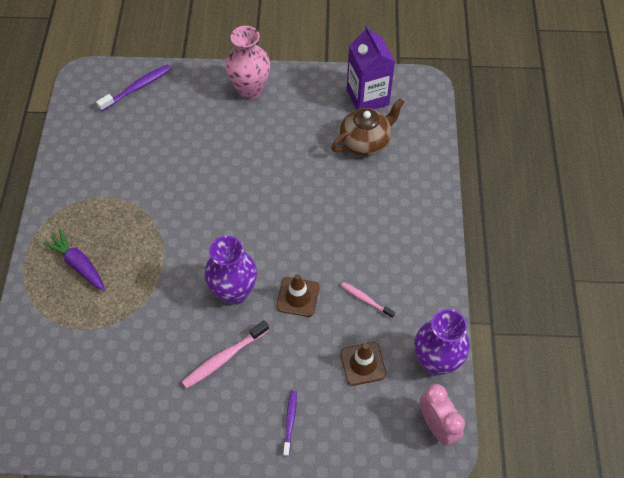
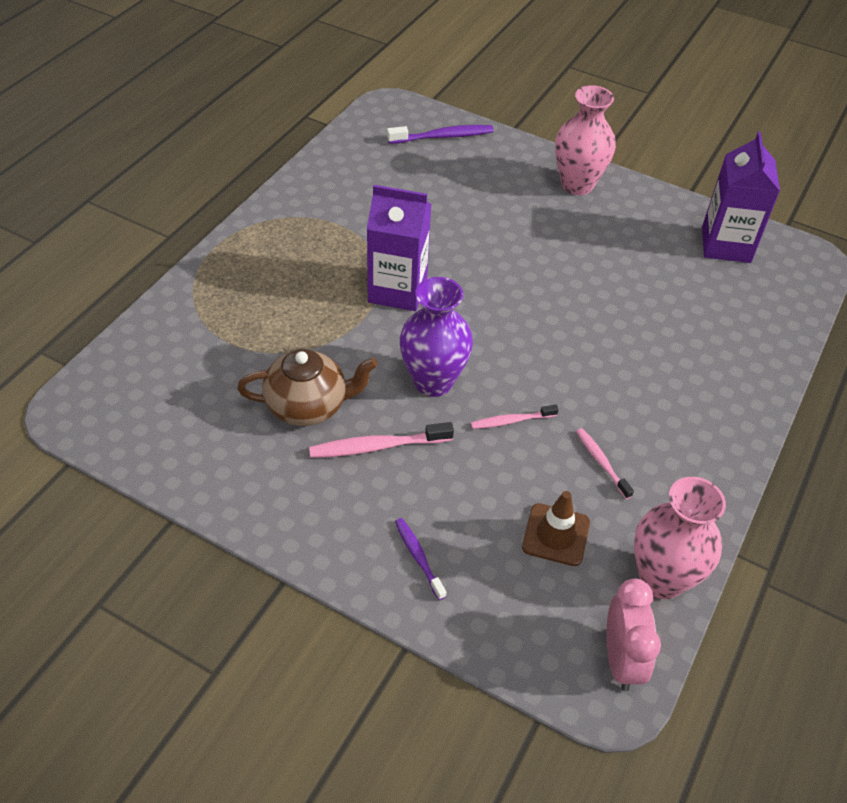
camera: 25 degrees right, 10 degrees down
purple carrot [42,229,105,291] -> none
brown traffic cone [276,274,320,317] -> pink toothbrush [471,405,559,429]
purple toothbrush [283,391,297,457] -> purple toothbrush turned 60 degrees counterclockwise [395,518,446,600]
brown teapot [331,98,405,156] -> brown teapot moved to [237,349,378,426]
purple vase [415,309,470,376] -> pink vase [634,477,726,599]
none -> purple carton [367,185,432,311]

